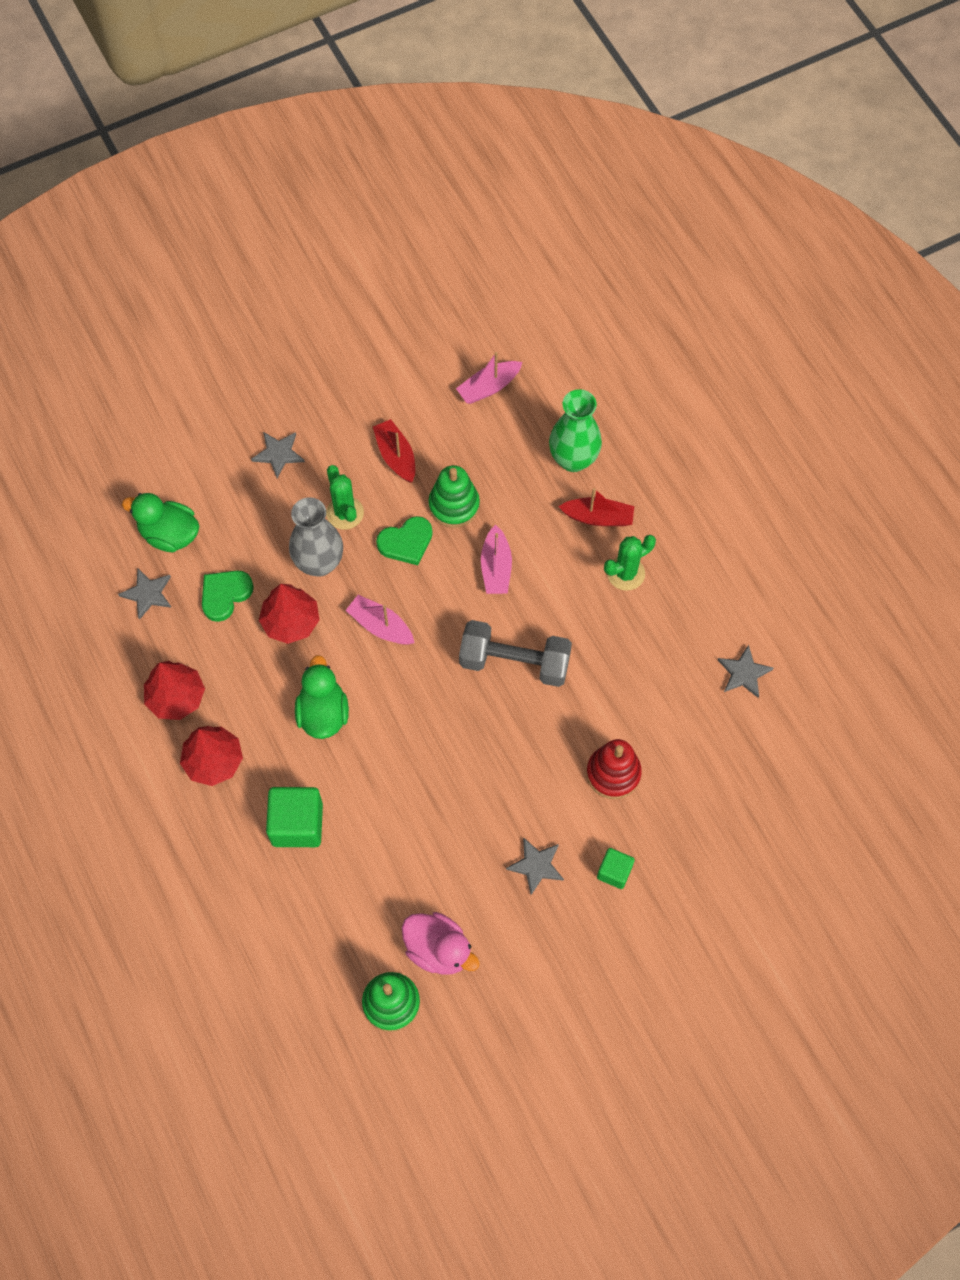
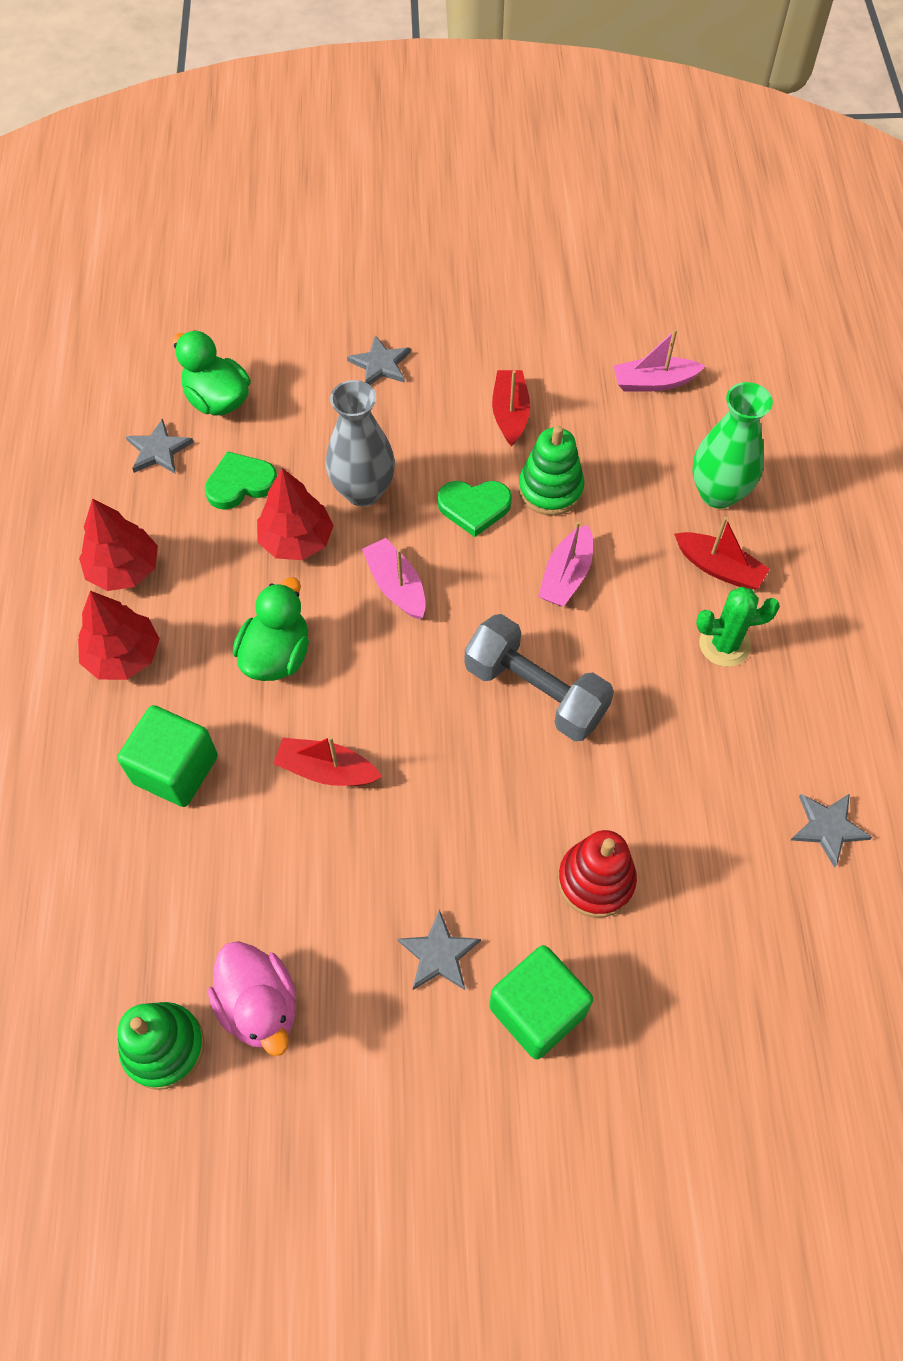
camera: 25 degrees right, 5 degrees down
green cactus [326,465,364,530] -> none
green cube [597,848,635,889] -> green cube [489,945,593,1059], size x1.75
none -> red boat [273,736,382,786]

